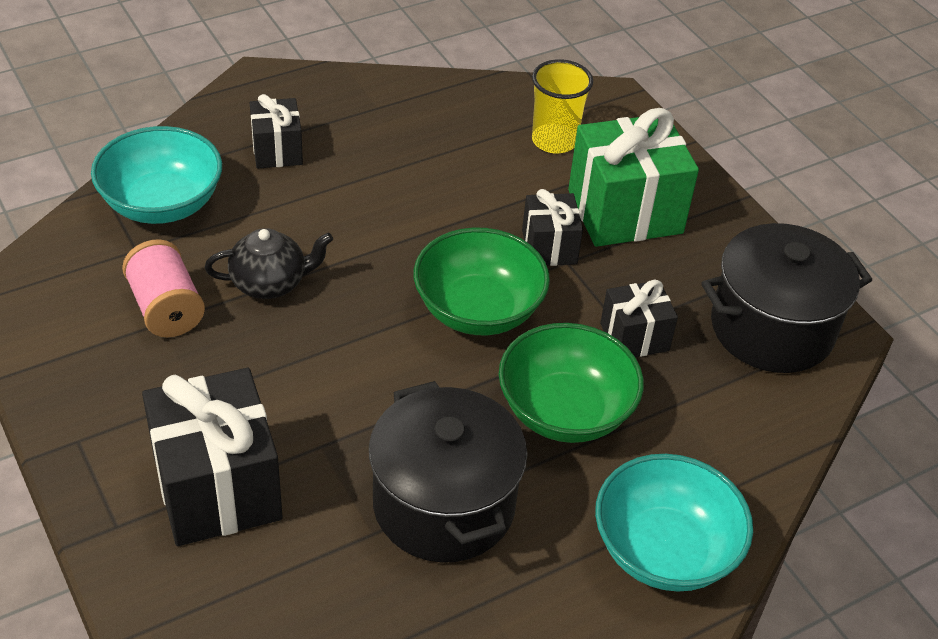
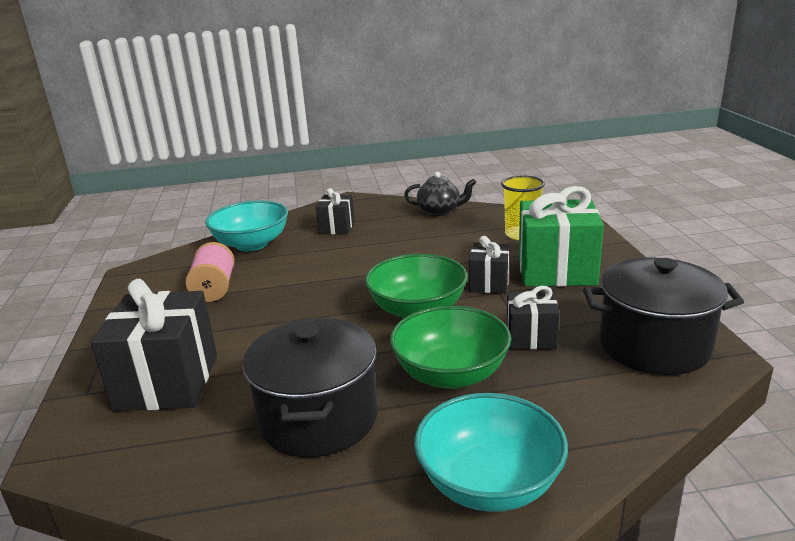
camera: 25 degrees right, 20 degrees down
black teapot [205,228,333,299] -> black teapot moved to [404,172,476,216]

